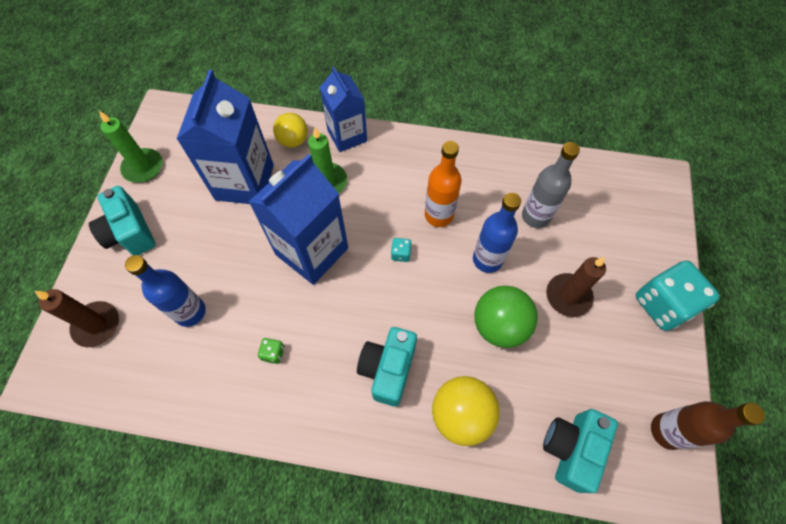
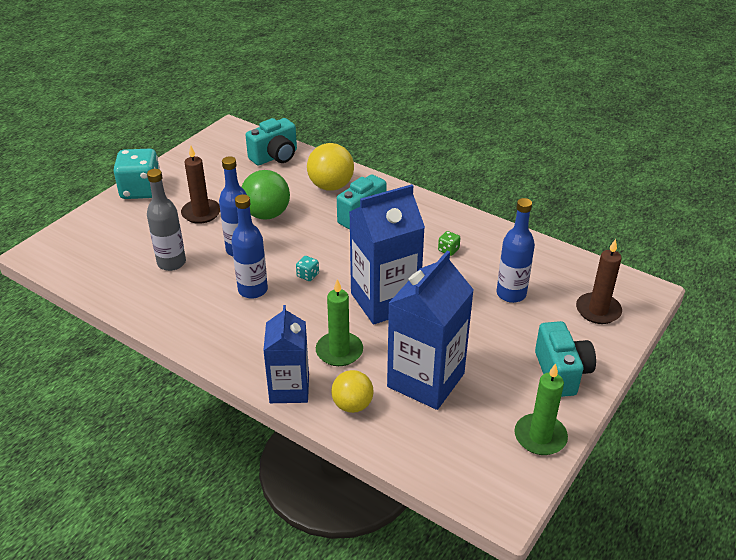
camera: 155 degrees left, 25 degrees down
orange bottle [425,141,462,227] -> blue bottle [231,194,268,299]
brown bottle [651,401,765,450] -> none

